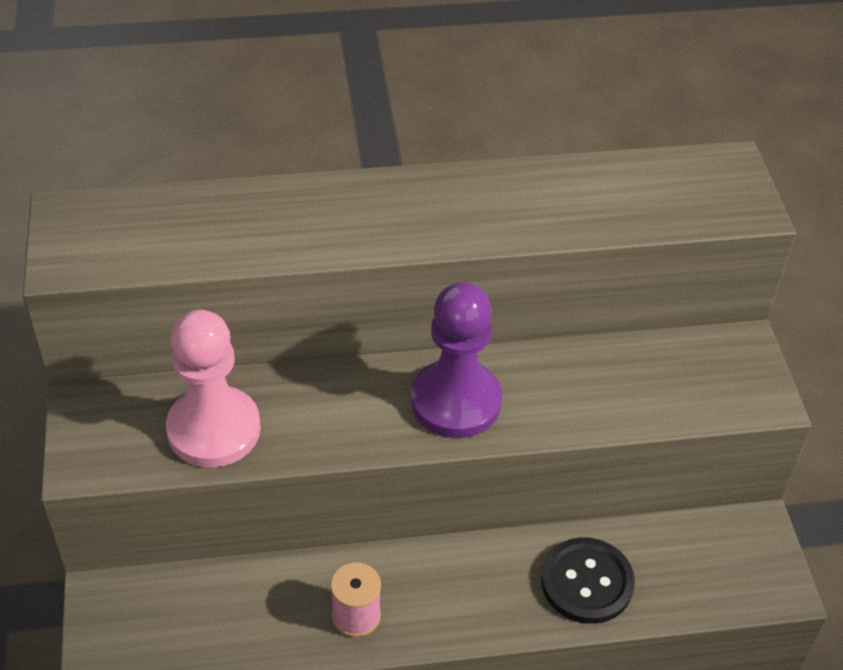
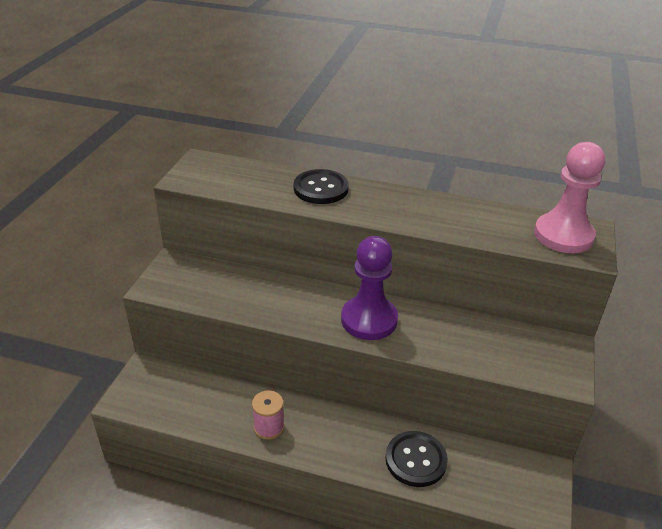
camera: 25 degrees right, 10 degrees down
pink pawn [166,310,261,468] -> pink pawn moved to [534,142,605,253]
none -> black button [294,169,349,204]

